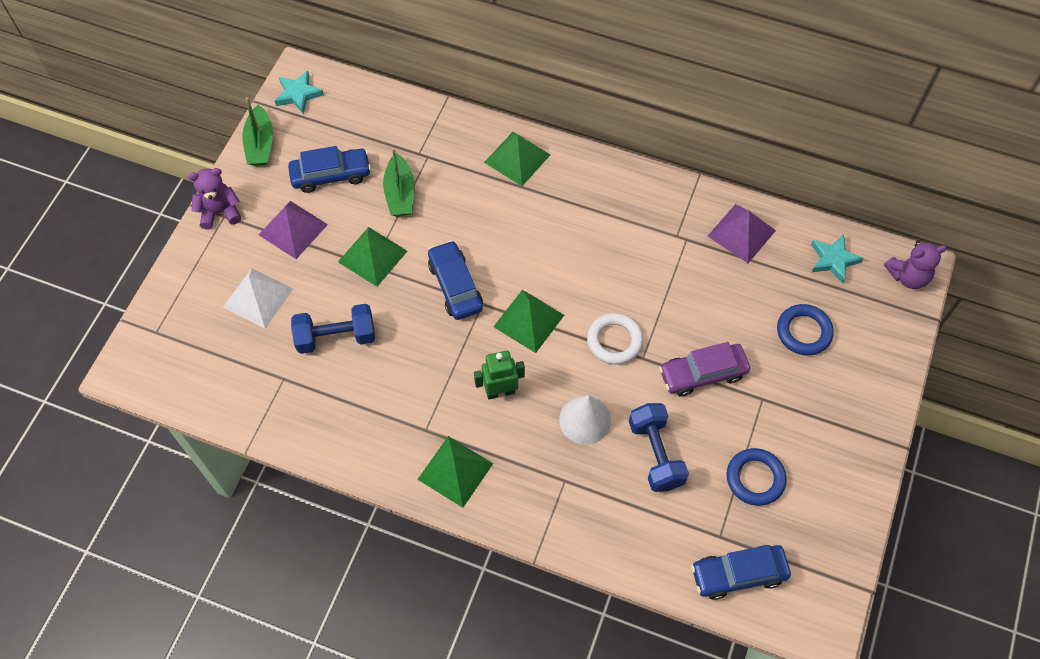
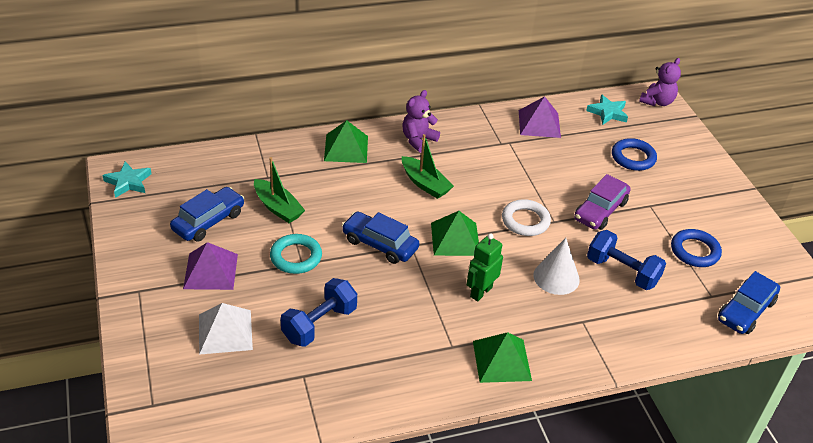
camera: 40 degrees left, 20 degrees down
purple teddy bear [188,168,241,229] -> purple teddy bear moved to [402,90,440,153]
green boat [242,97,273,166] -> green boat moved to [402,134,454,199]
green pyramid [338,227,407,287] -> turquoise ring [270,234,322,274]

